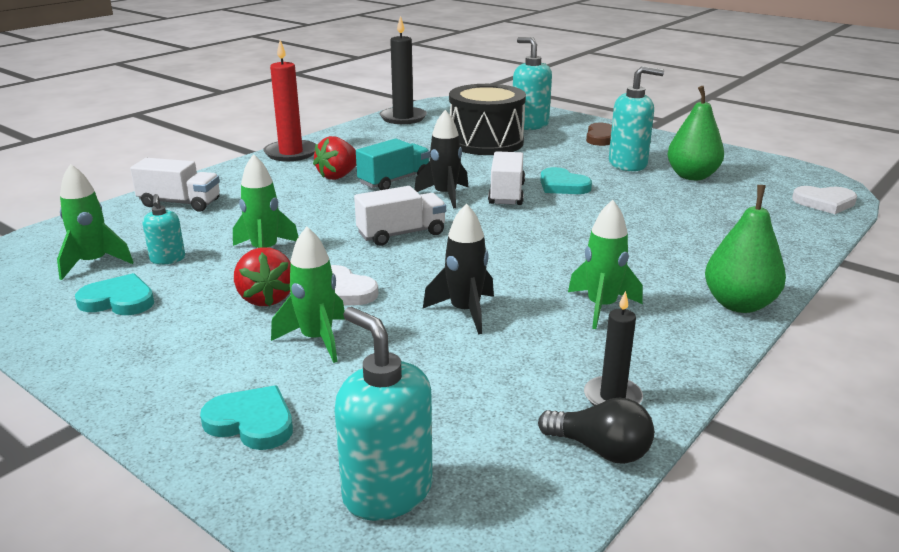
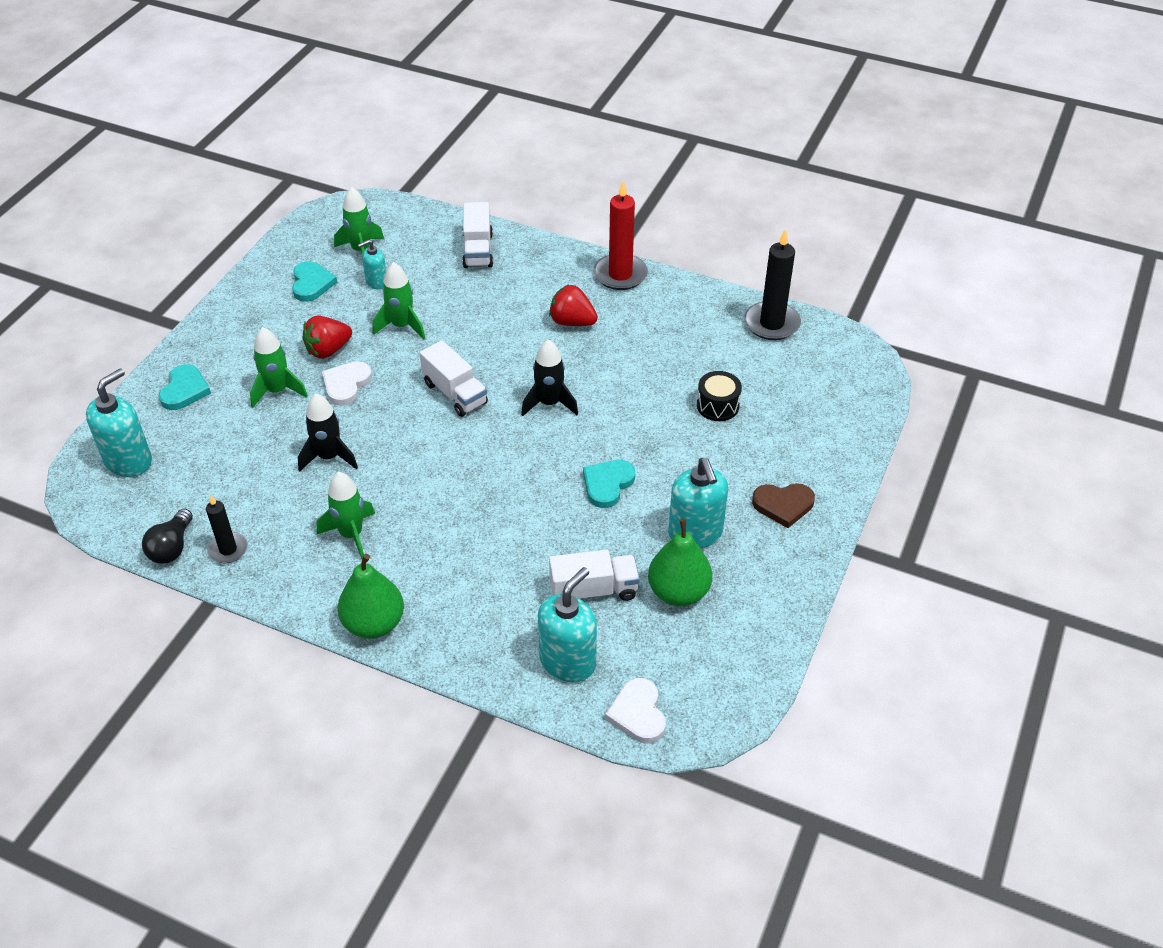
camera: 75 degrees right, 20 degrees up
turquoise truck [356,139,430,190] -> none
black drum [449,84,526,155] -> black drum [697,371,742,421], size x0.49
white truck [488,151,525,205] -> white truck moved to [549,549,640,601]
turquoise soap dispenser [513,37,552,130] -> turquoise soap dispenser moved to [538,567,597,682]

